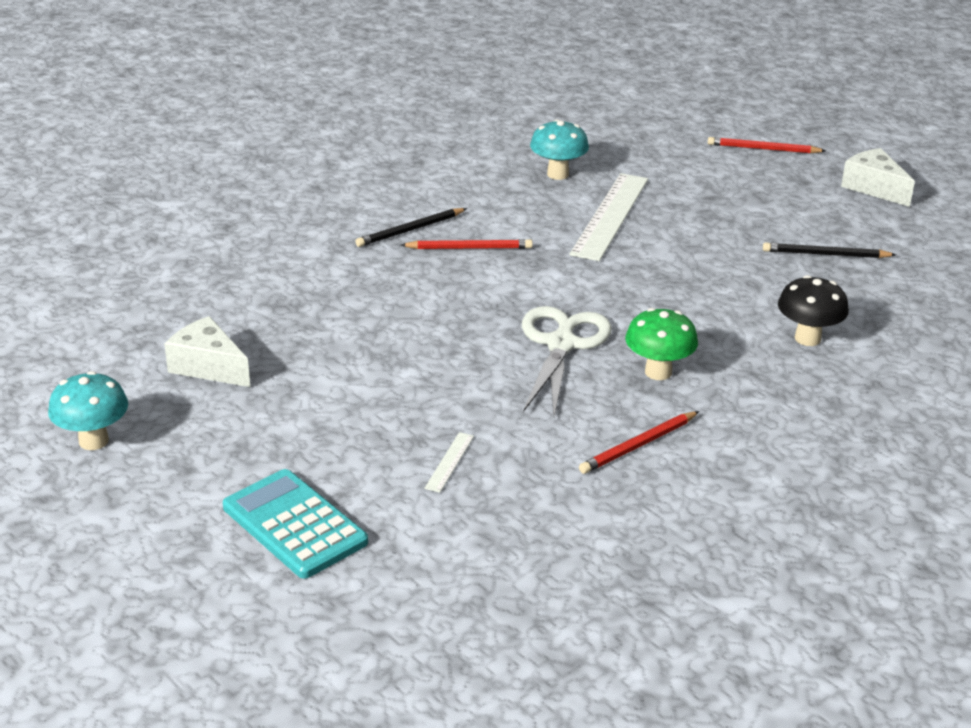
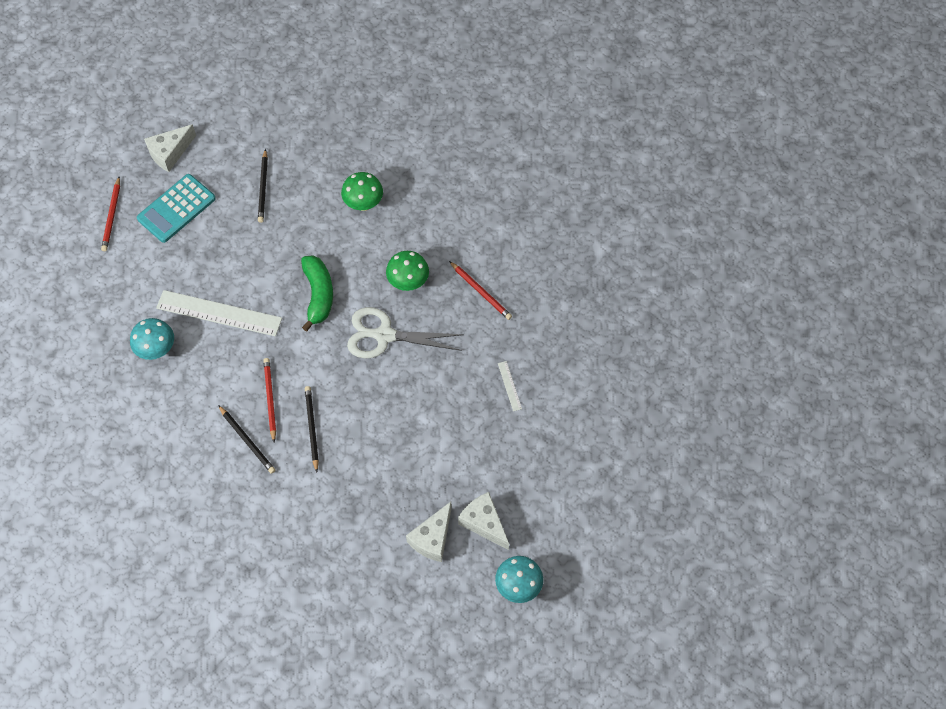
camera: 95 degrees left, 30 degrees up
turquoise calculator [223,469,368,579] -> turquoise calculator moved to [137,174,216,243]
white ruler [424,432,474,493] -> white ruler turned 60 degrees clockwise [498,361,522,411]
black mushroom [778,275,849,346] -> green mushroom [341,172,383,211]
none -> green banana [301,255,333,332]
none -> black pencil [305,386,319,473]
none -> white cheese [458,492,509,550]

